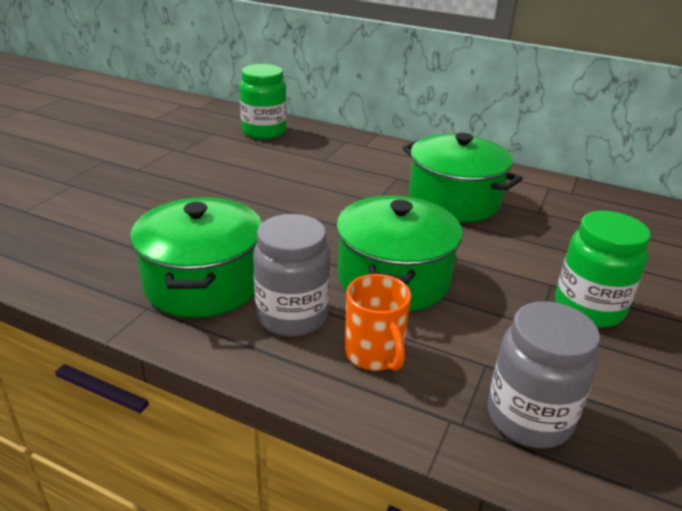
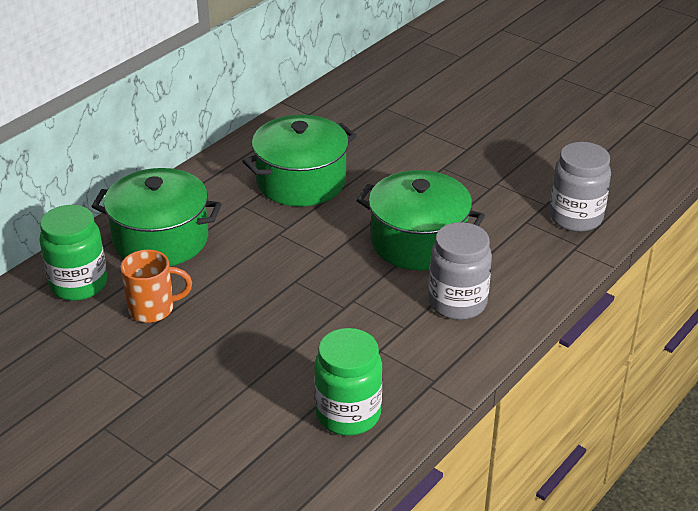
camera: 75 degrees left, 5 degrees up
green pot [130,197,262,318] -> green pot moved to [91,168,222,266]
orange mug [345,274,411,371] -> orange mug moved to [120,250,192,323]
green jar [555,211,651,328] -> green jar moved to [314,328,382,436]

